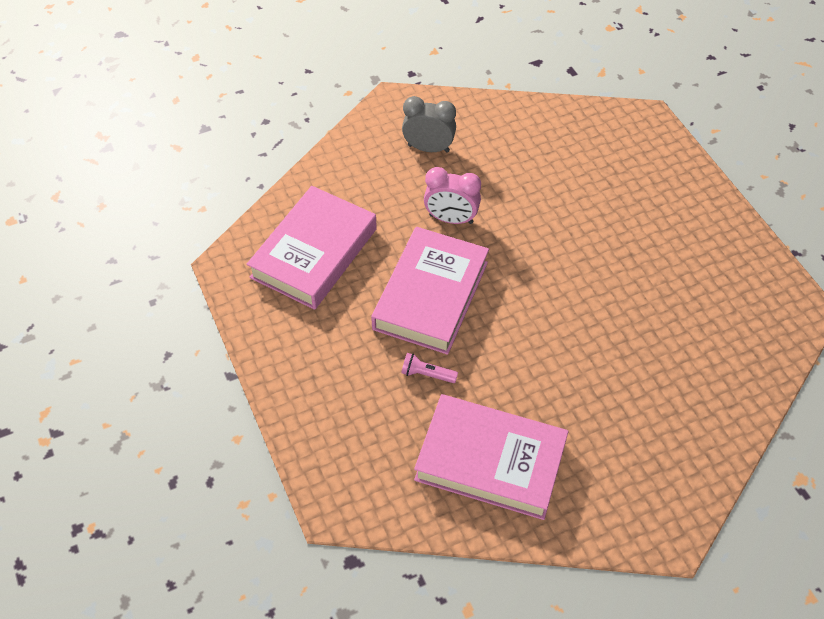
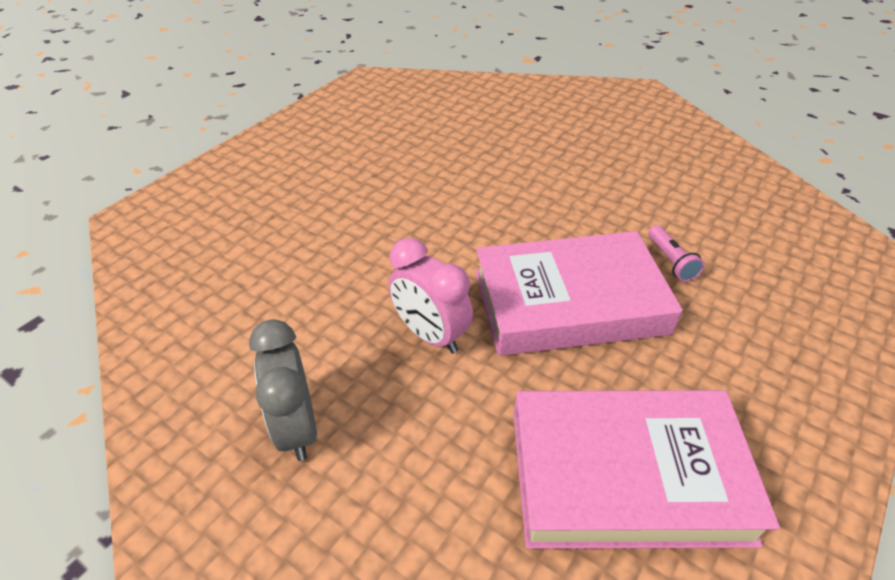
camera: 120 degrees left, 10 degrees down
pink book [414,394,569,520] -> none
pink clock [424,167,481,224] -> pink clock turned 150 degrees clockwise [389,238,473,354]

